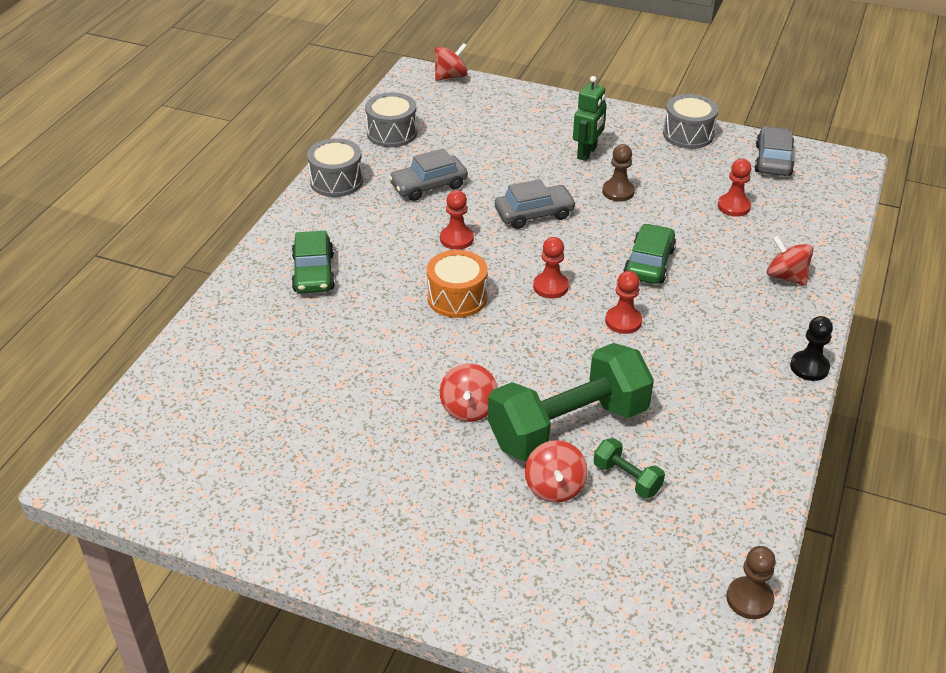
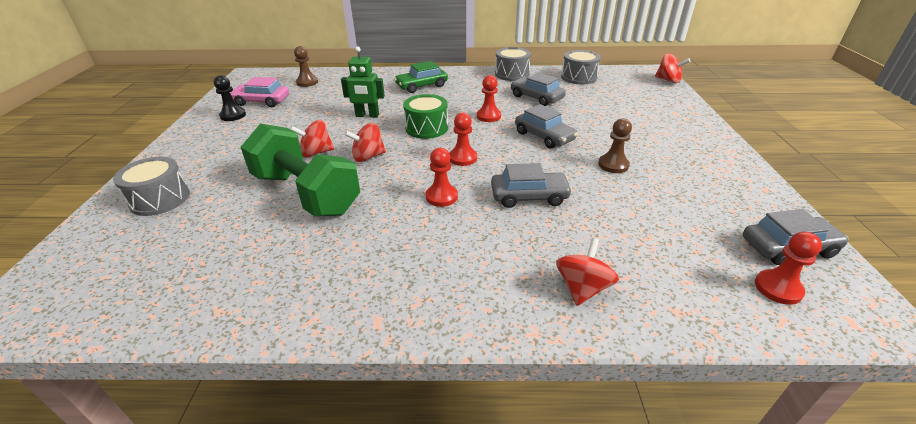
camera: 70 degrees right, 5 degrees down
orange drum [427,250,488,318] -> green drum [403,94,448,139]
red spinning top [525,440,588,503] -> red spinning top moved to [344,123,386,162]
green robot [573,76,607,161] -> green robot moved to [341,47,385,118]
green dumbbell [594,438,665,499] -> none
green car [624,224,676,284] -> grey car [491,163,572,208]
grey drum [663,94,718,149] -> grey drum moved to [113,157,190,216]
red pawn [718,159,751,217] -> red pawn moved to [755,232,822,305]
brown pawn [726,546,776,619] -> brown pawn moved to [294,46,318,87]
black pawn [790,316,833,381] -> black pawn moved to [214,75,246,121]
none -> pink car [230,77,289,107]

